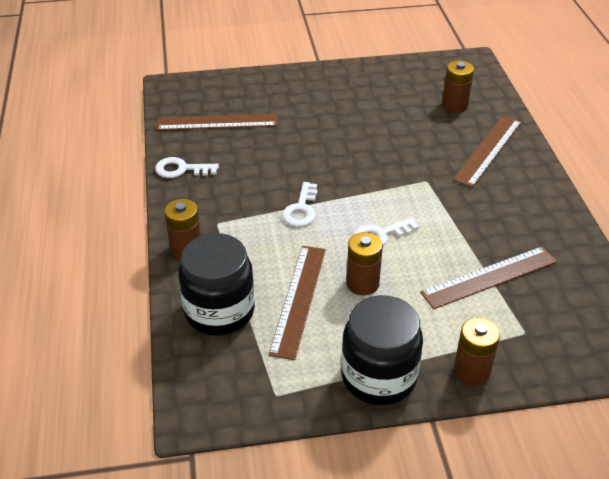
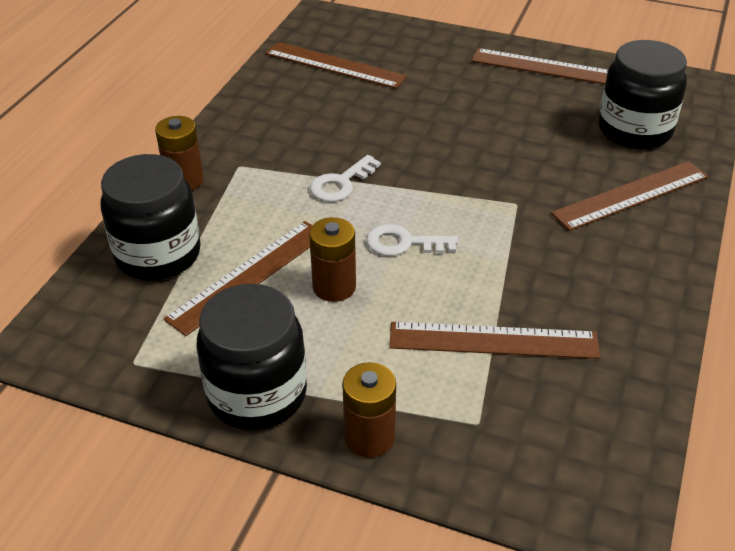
camera: 30 degrees right, 0 degrees up
white key [155,157,219,178] -> none
brown battery [442,60,474,113] -> black jar [598,40,687,149]
none -> brown ruler [471,48,608,84]

